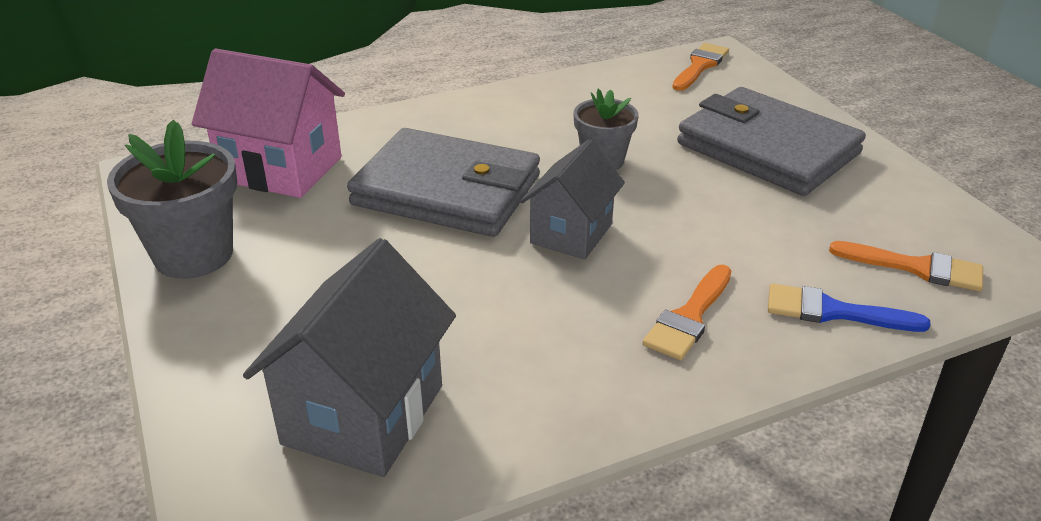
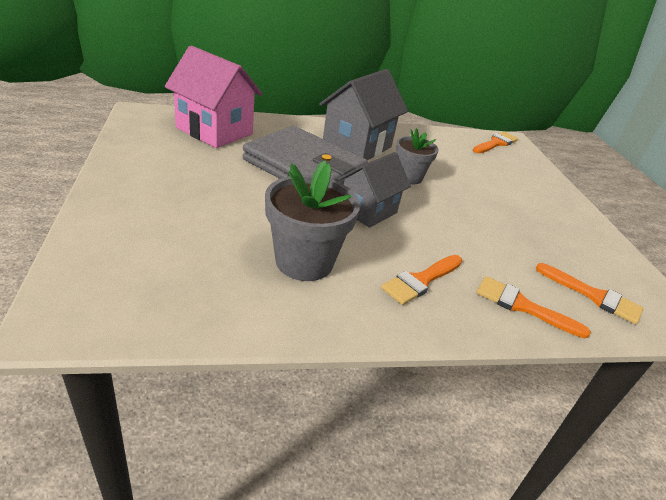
camera: 10 degrees right, 0 degrees up
grey flower pot [107,120,237,279] -> grey flower pot moved to [265,161,360,281]
grey house [243,238,456,477] -> grey house moved to [319,69,408,160]
grey wallet [677,87,866,196] -> none
blue brush [768,284,931,332] -> orange brush [477,276,591,339]

